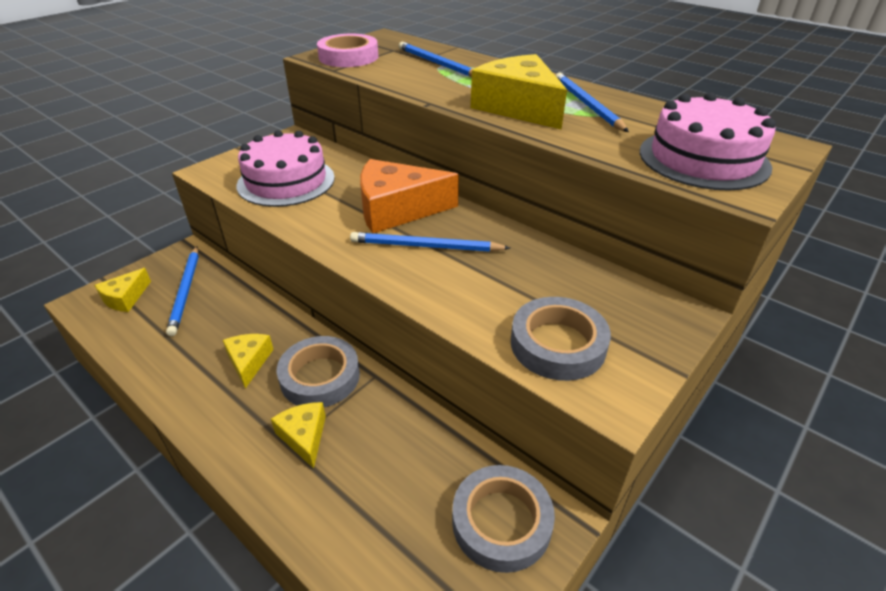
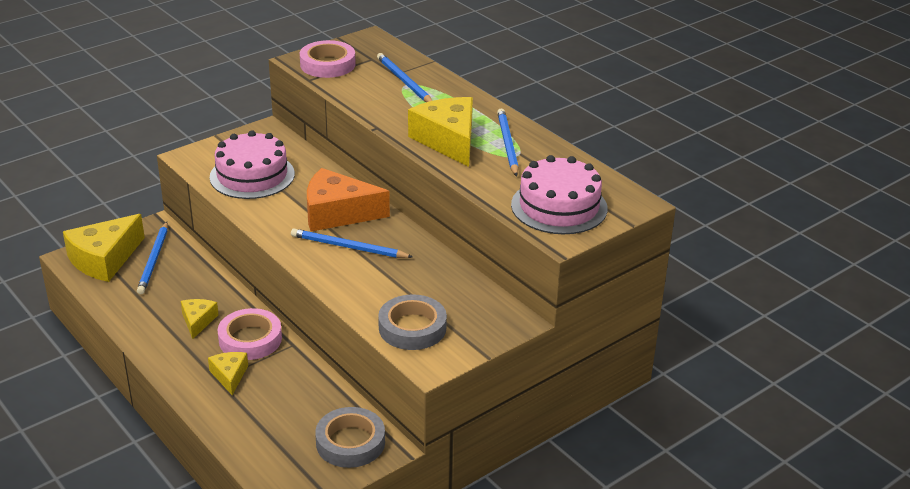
camera: 10 degrees right, 5 degrees down
yellow cheese [94,268,151,312] -> yellow cheese [63,214,145,282], size x1.92
grey tape [277,336,360,407] -> pink tape [217,308,282,360]

